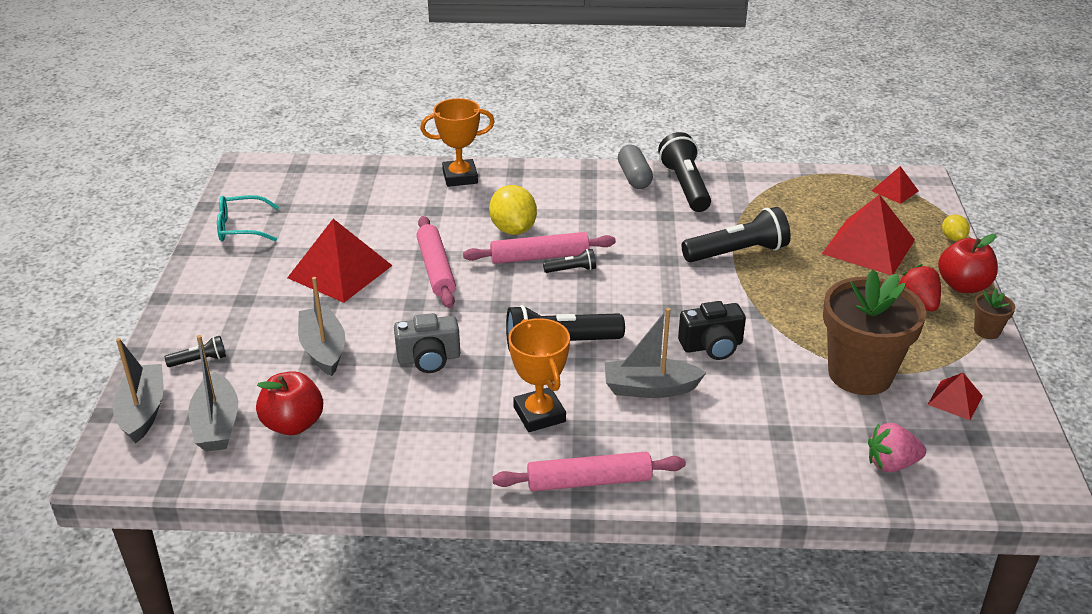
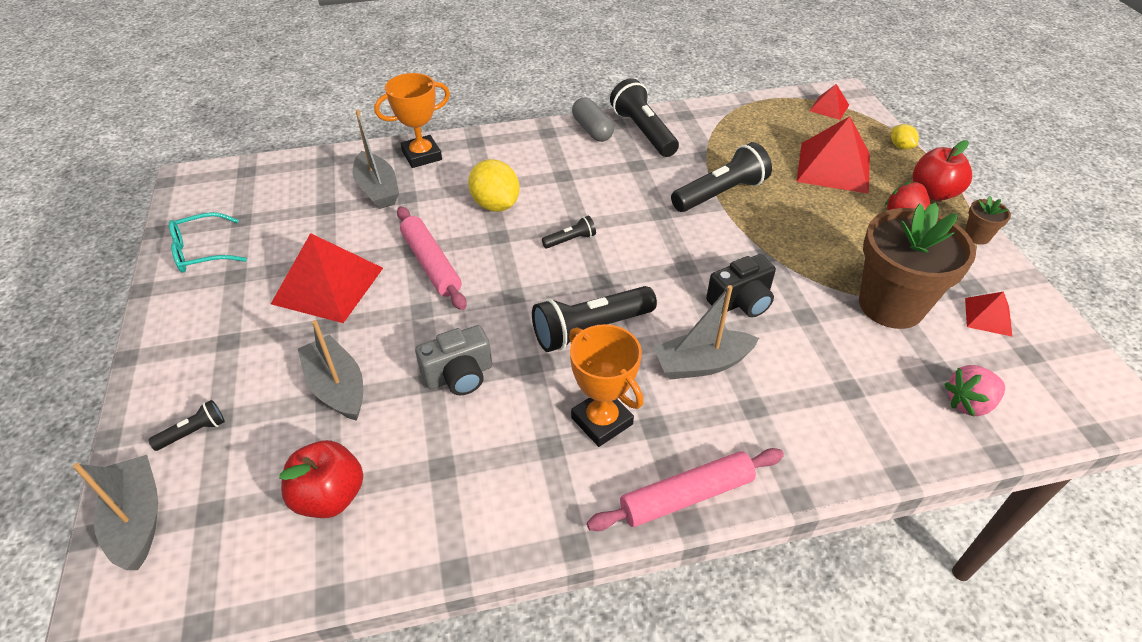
camera: 15 degrees left, 10 degrees up
grey boat [188,335,238,452] -> grey boat moved to [352,110,399,209]
pink rolling pin [463,232,616,264] -> none

